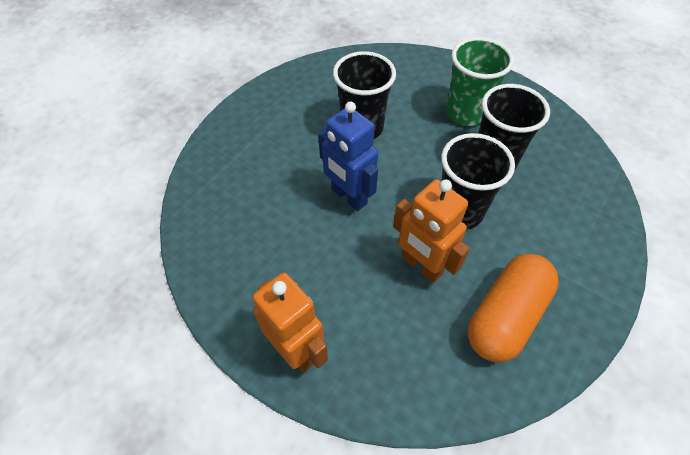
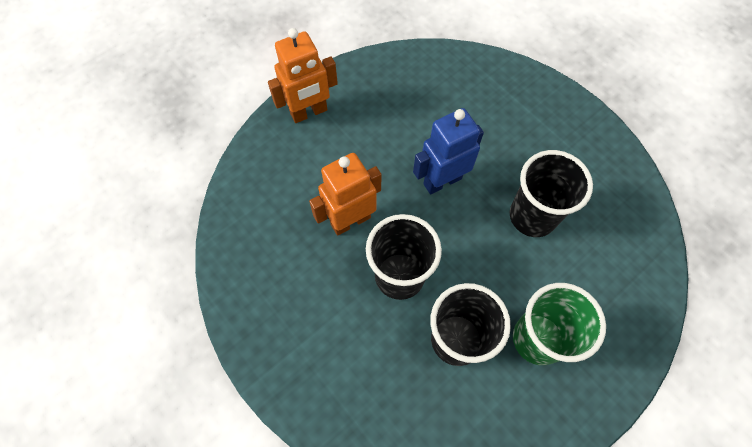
camera: 105 degrees right, 10 degrees up
orange capsule [468,254,559,362] -> none

